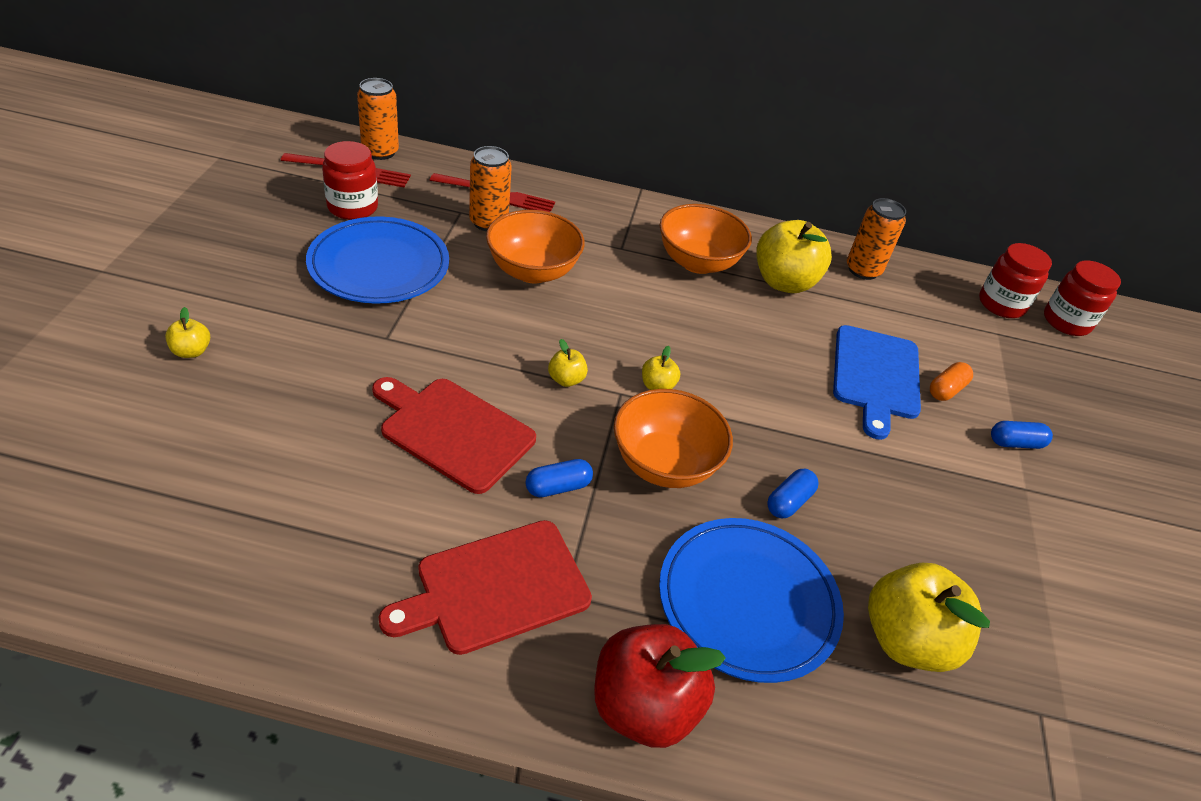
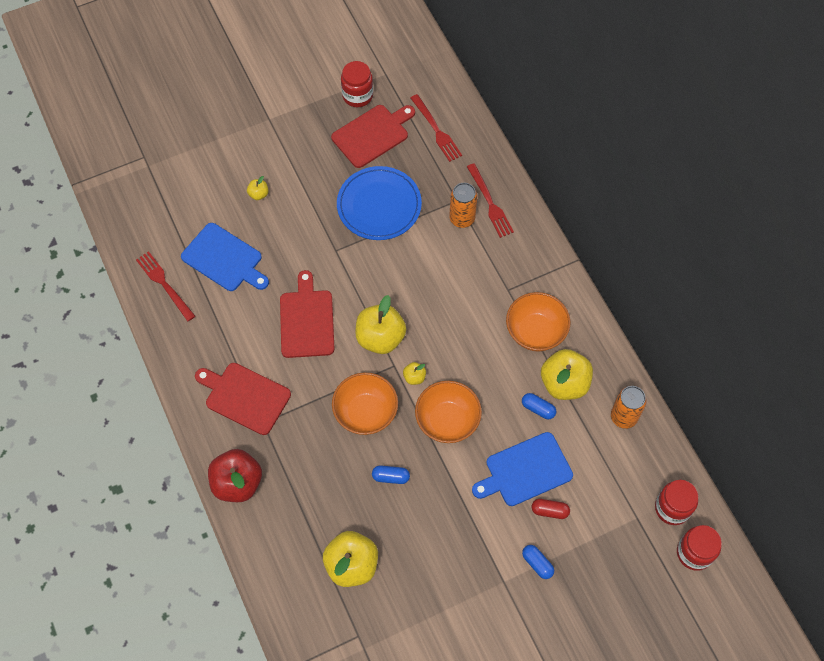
camera: 60 degrees right, 20 degrees up
red jar [322,141,378,220] -> red jar moved to [341,61,373,107]
orange can [357,78,399,160] -> none
orange bowl [486,210,585,283] -> orange bowl moved to [415,381,482,443]
blue capsule [526,459,593,497] -> blue capsule moved to [522,393,556,419]
yellow apple [548,339,588,387] -> yellow apple [355,295,406,354], size x2.21
blue plate [659,518,844,683] -> none
orange capsule [930,362,973,401] -> red capsule [532,499,570,519]
none -> red fork [136,251,195,321]
none -> blue cutting board [181,223,269,291]
none -> red cutting board [331,105,415,168]

